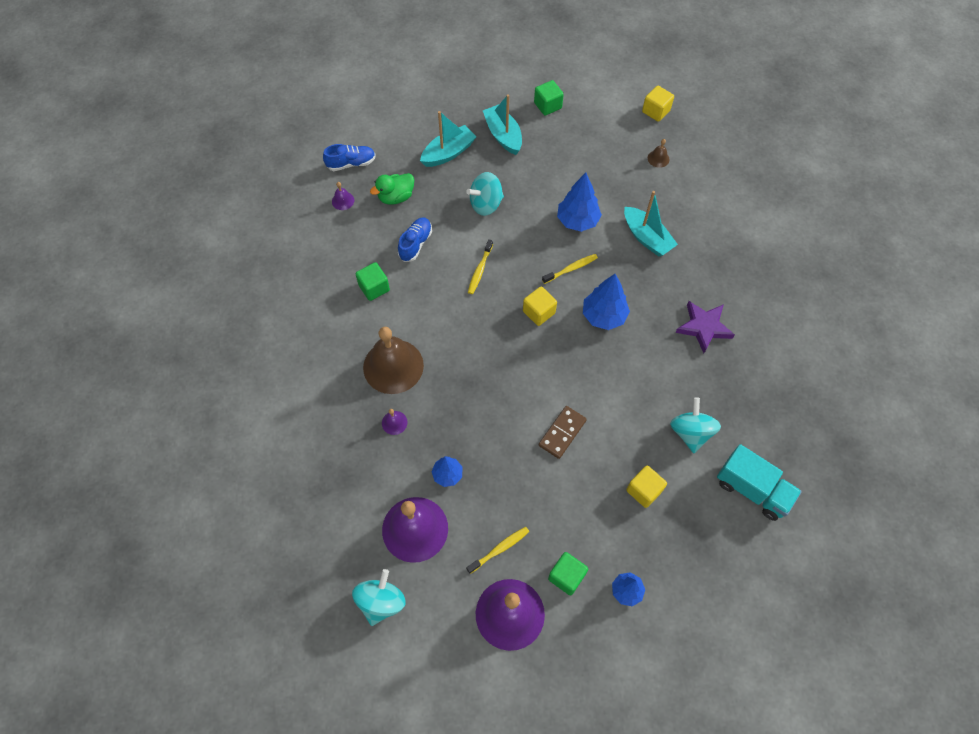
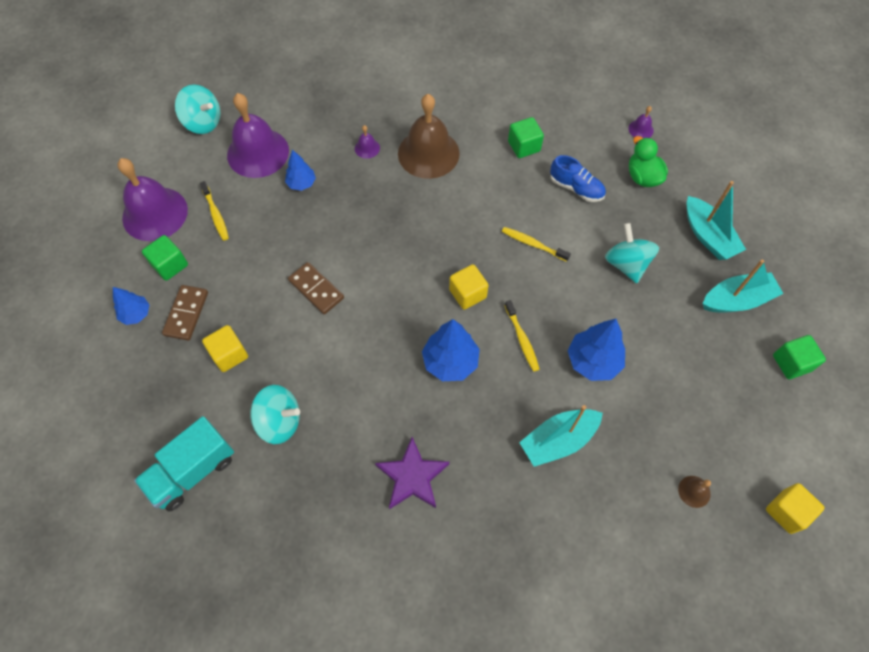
camera: 100 degrees right, 0 degrees up
blue shoe [323,144,376,171] -> none
none -> brown domino [162,285,208,341]

